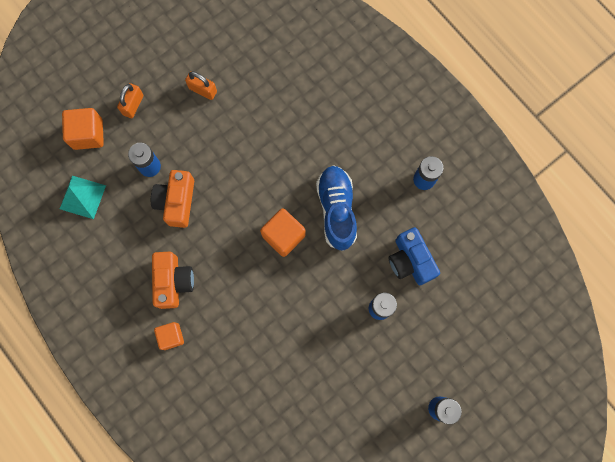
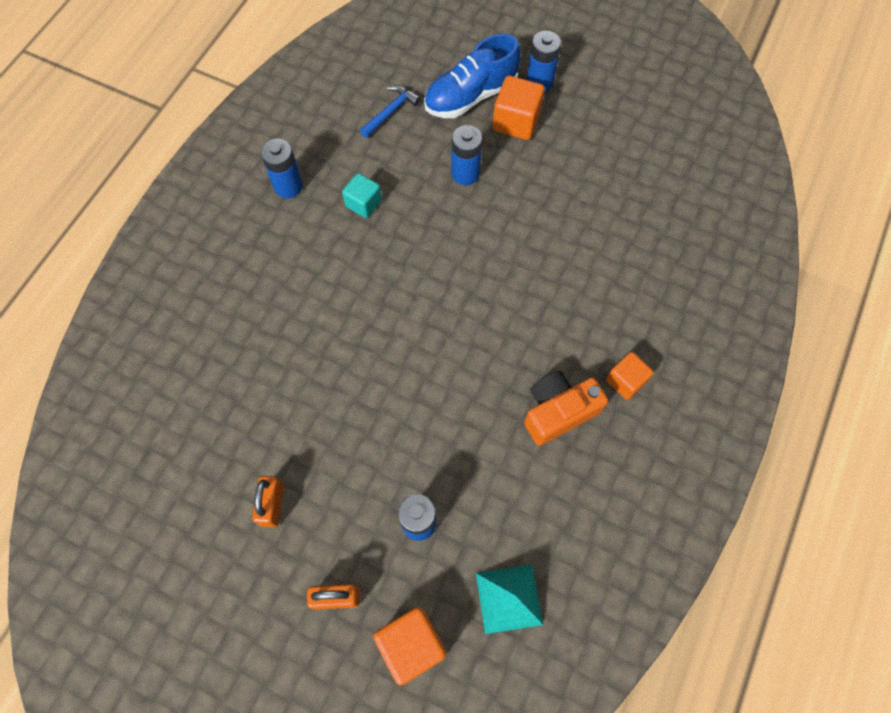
camera: 115 degrees left, 10 degrees down
orange camera [151,170,194,228] -> none
orange cube [260,208,306,257] -> orange cube moved to [493,76,545,140]
blue shoe [316,165,357,251] -> blue shoe moved to [424,34,521,118]
blue camera [388,227,440,285] -> none
none -> turquoise cube [342,173,382,218]
none -> blue hammer [360,85,421,138]

